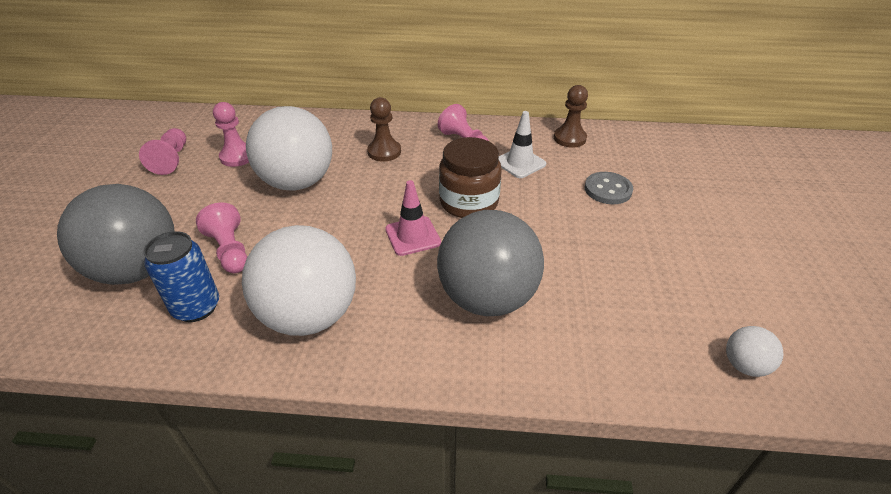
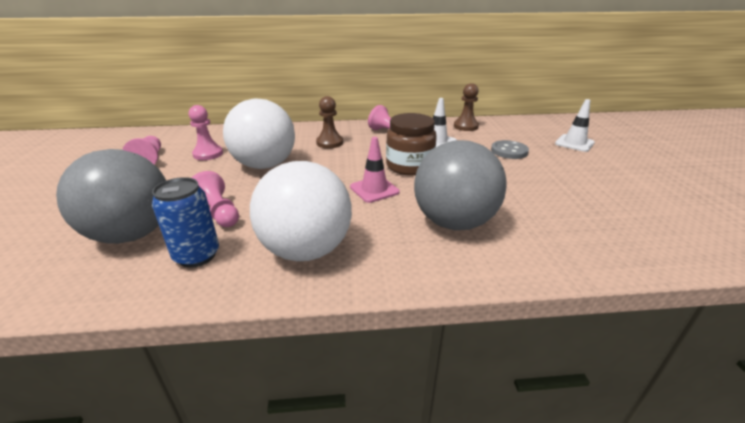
camera: 10 degrees left, 10 degrees down
white ball [726,326,784,377] -> none
none -> white traffic cone [555,99,595,152]

